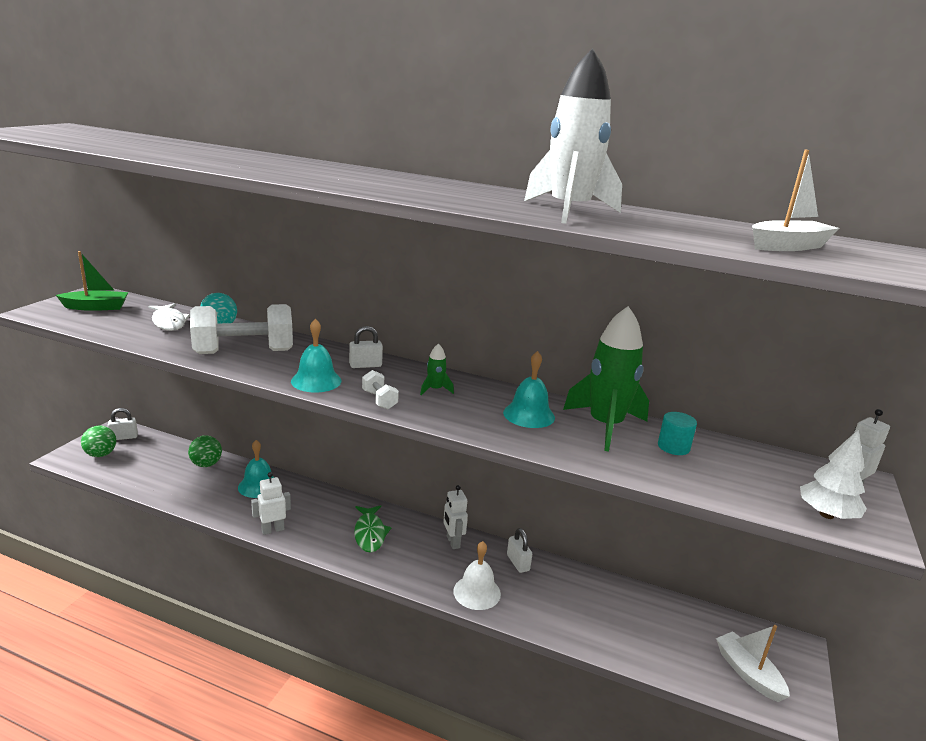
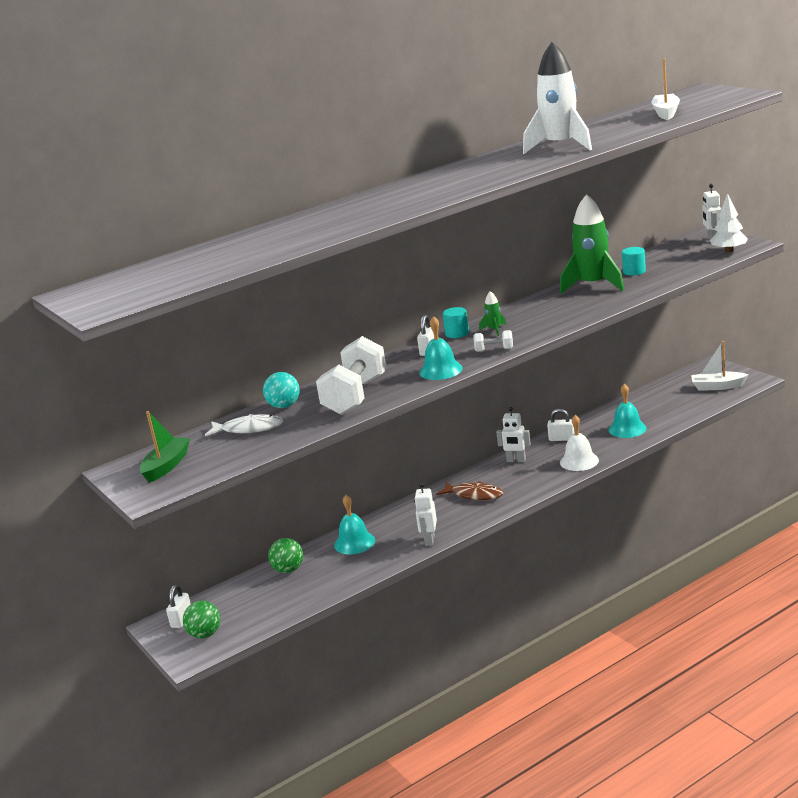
camera: 50 degrees left, 0 degrees up
green fish [354,505,391,553] -> brown fish [436,481,503,500]
turquoise bell [503,351,555,428] -> turquoise bell moved to [609,384,647,438]
none -> turquoise cylinder [443,307,469,338]

